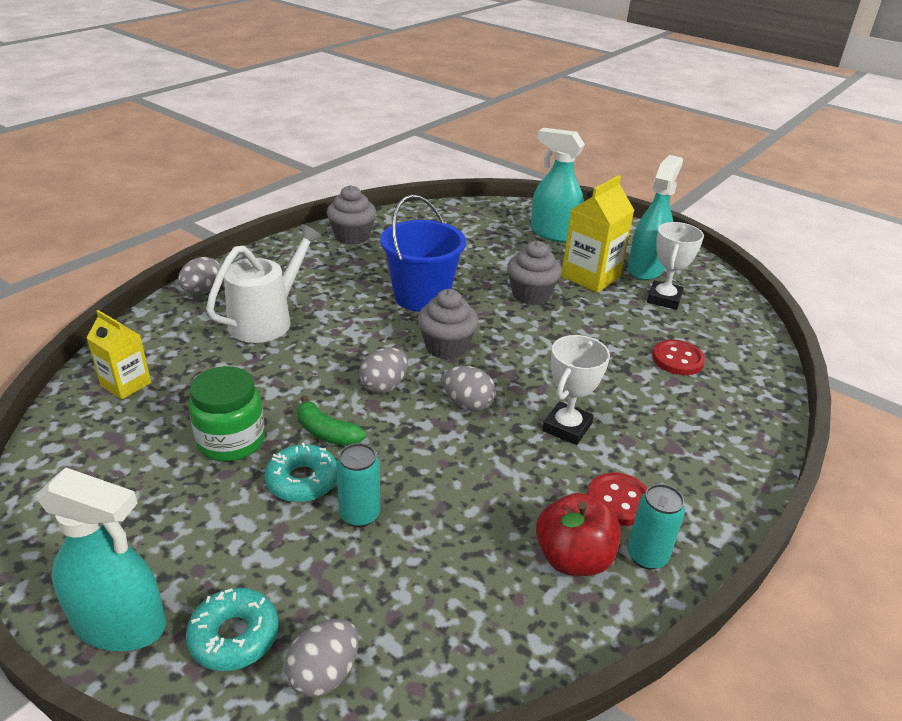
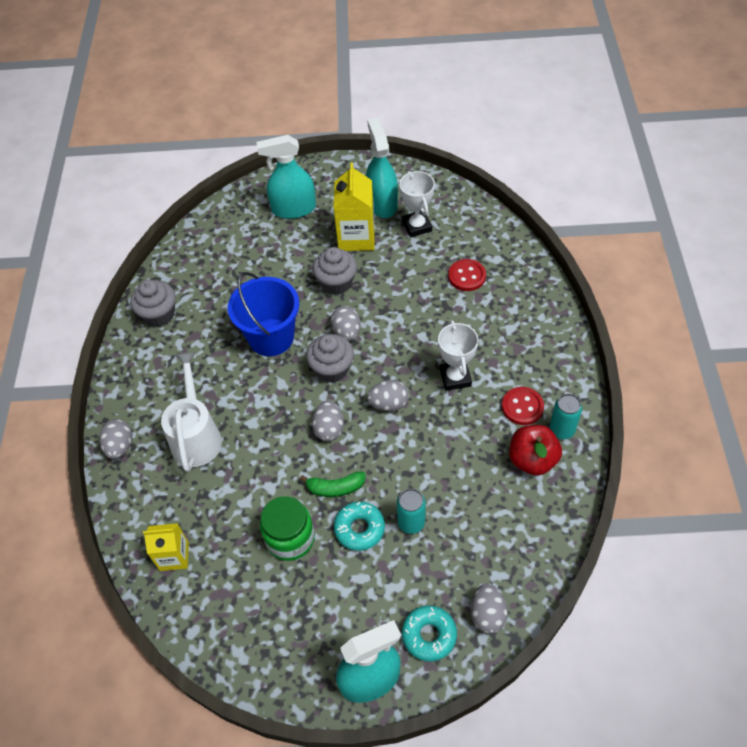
camera: 35 degrees left, 20 degrees up
none -> grey egg [331,306,361,341]

